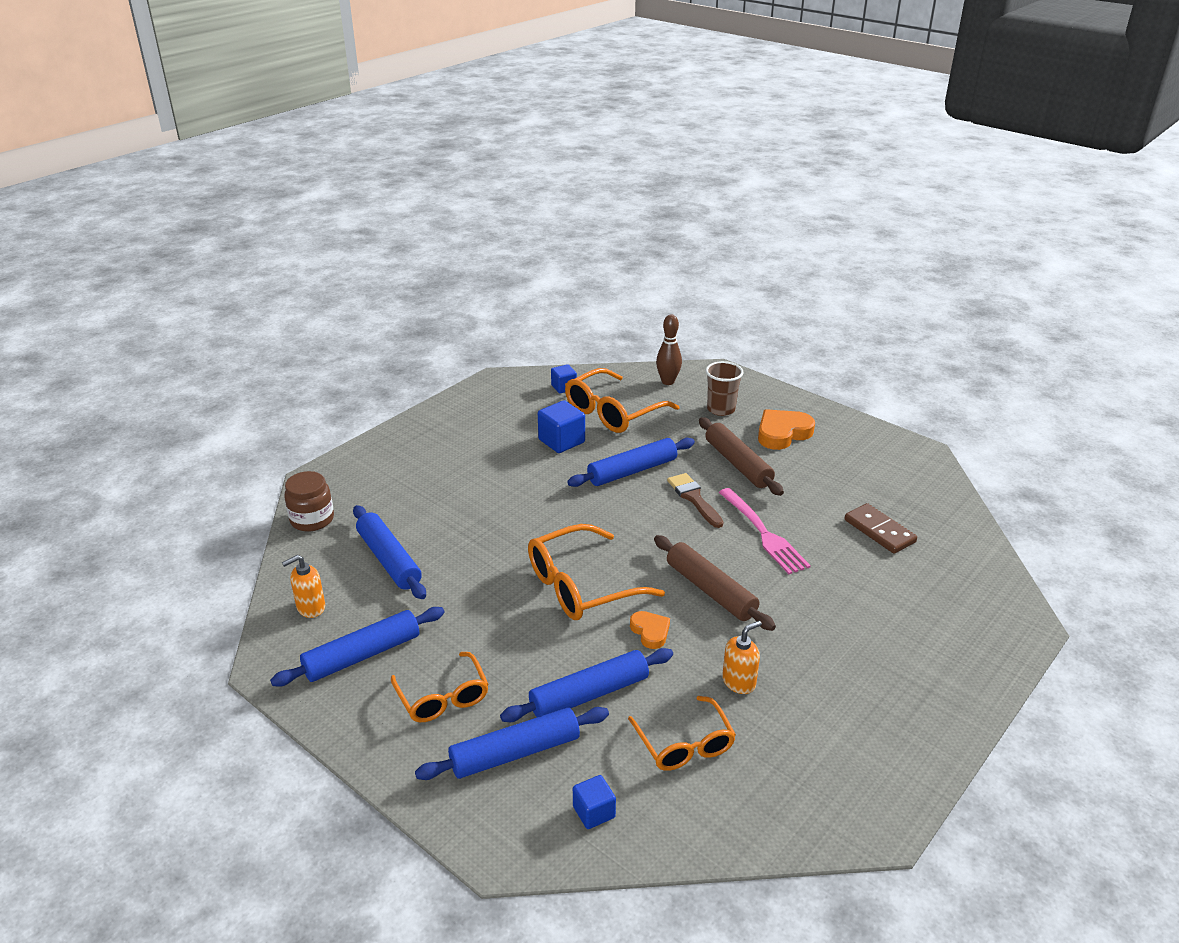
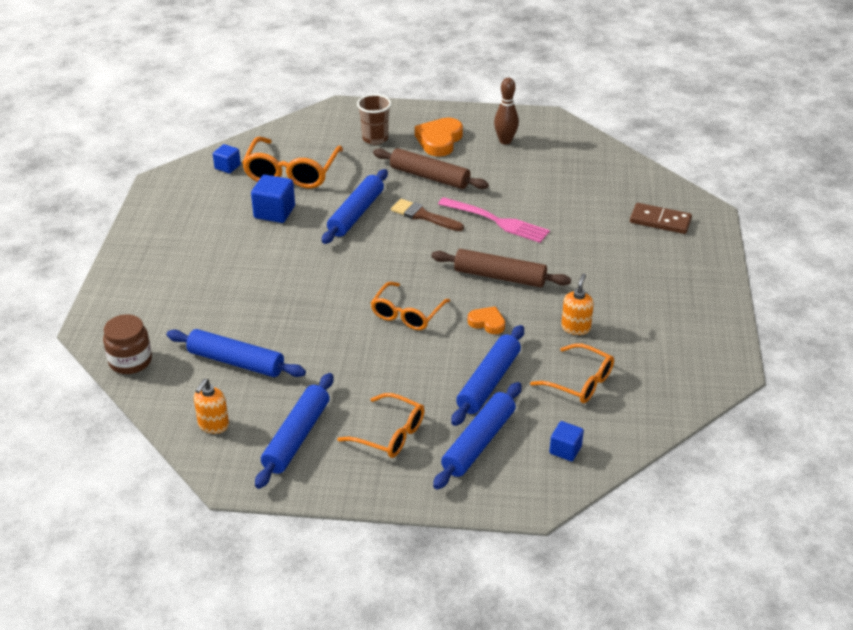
camera: 35 degrees left, 5 degrees up
orange glasses [528,524,665,620] -> orange glasses [371,282,450,330], size x0.65
brown bowling pin [656,314,682,385] -> brown bowling pin moved to [494,78,519,145]
brown domino [844,503,917,554] -> brown domino moved to [630,203,692,234]

